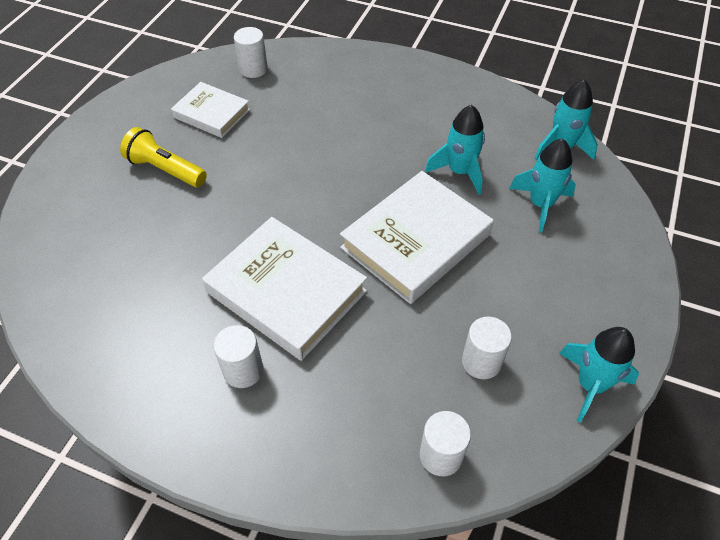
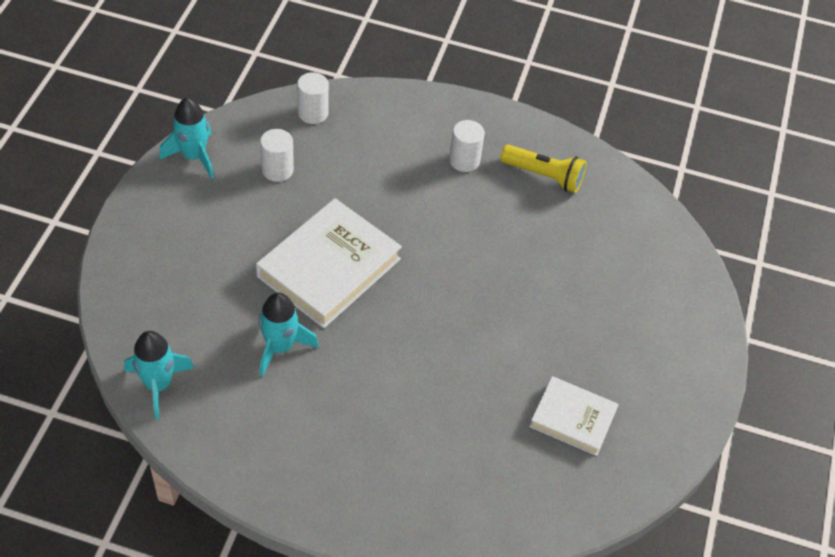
camera: 170 degrees right, 0 degrees up
yellow flashlight [120,127,207,187] -> yellow flashlight moved to [500,144,587,193]
white book [202,217,367,361] -> none
white cylinder [234,27,268,78] -> none
turquoise rocket [509,138,576,233] -> none

